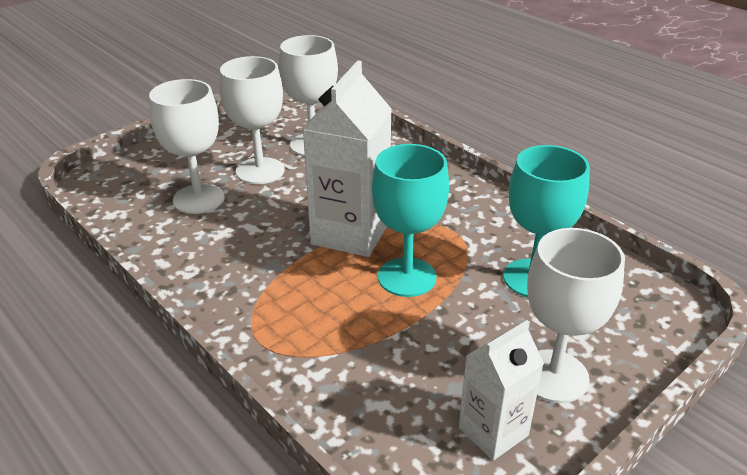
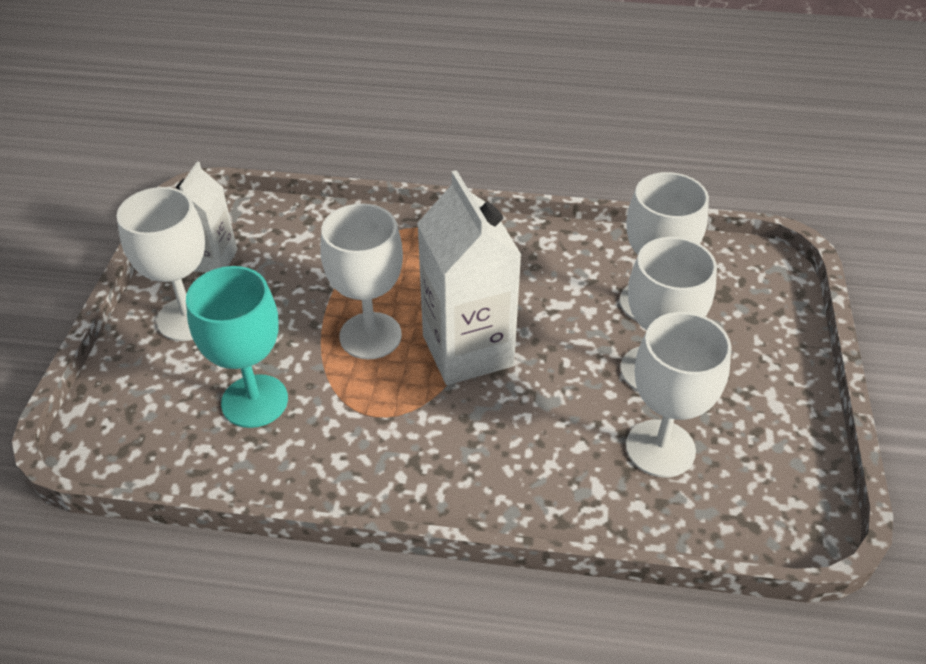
camera: 140 degrees right, 10 degrees up
turquoise goblet [372,144,449,297] -> white goblet [321,203,403,359]

